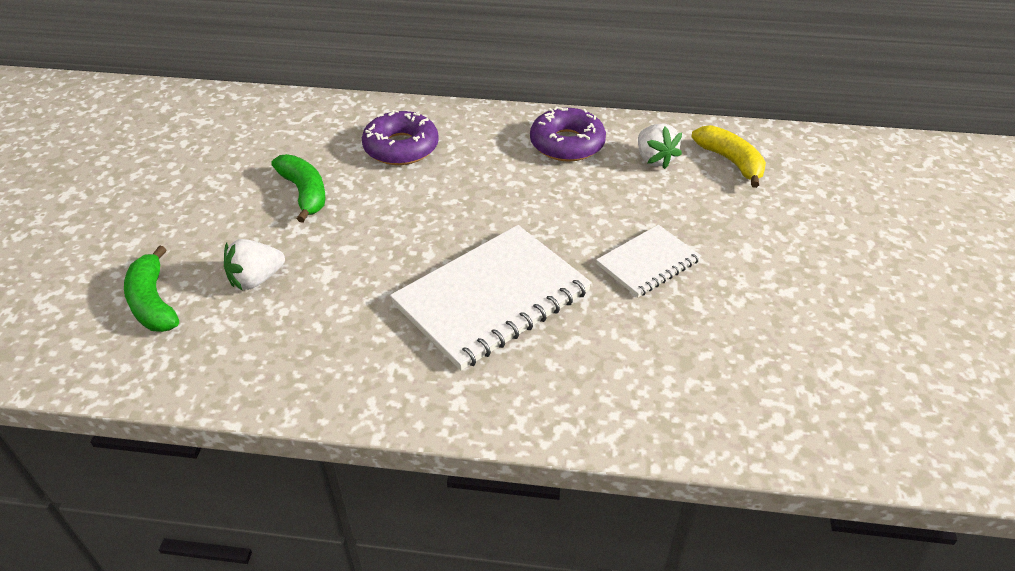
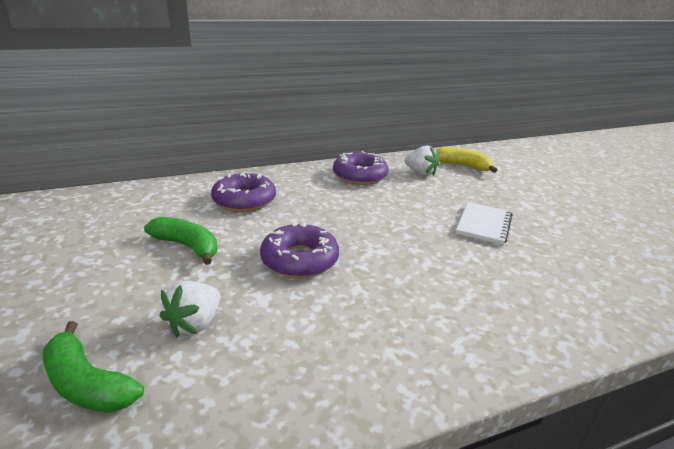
camera: 30 degrees left, 15 degrees down
white notebook [390,225,592,371] -> none
none -> purple donut [260,222,339,278]

